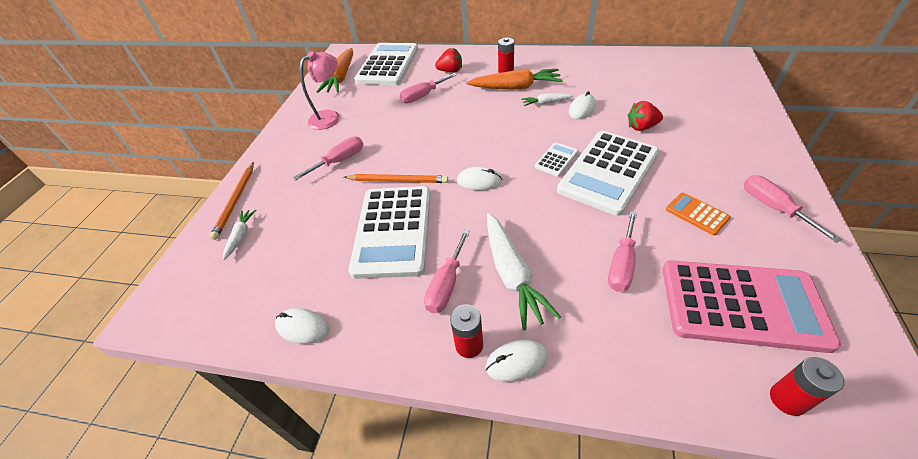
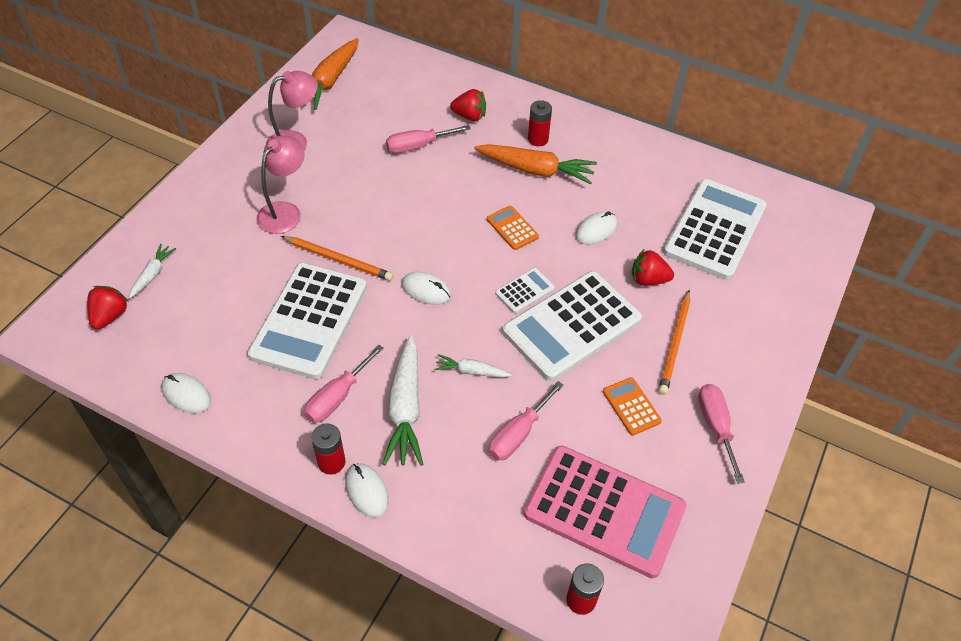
camera: 10 degrees right, 5 degrees up
orange pencil [210,162,254,240] -> orange pencil moved to [659,290,690,395]
pink screwdriver [293,137,363,180] -> pink lamp [257,136,305,234]
white calculator [354,43,418,85] -> white calculator moved to [663,179,767,280]
white mouse [486,340,548,382] -> white mouse turned 60 degrees clockwise [345,463,389,517]
white carrot [522,93,574,106] -> white carrot moved to [434,354,512,378]
none -> red strawberry [87,286,129,329]
none -> orange calculator [487,206,539,250]

